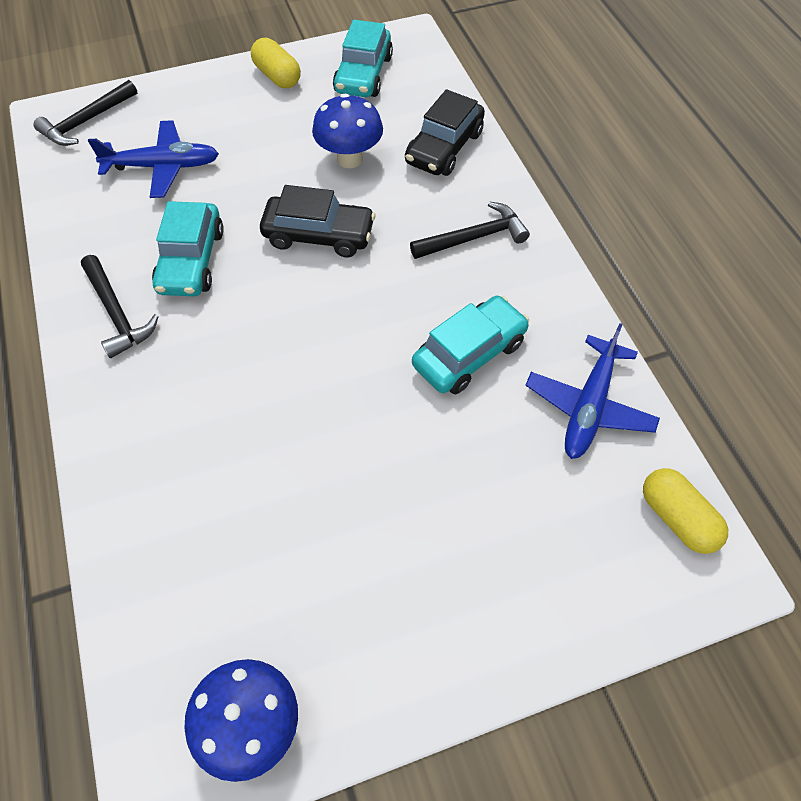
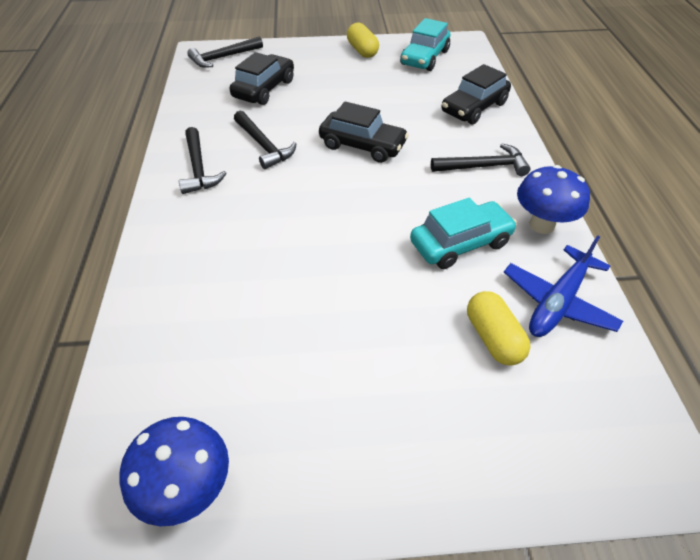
camera: 15 degrees right, 10 degrees down
blue plane [88,120,219,198] -> black car [229,52,294,105]
turquoise car [152,201,224,296] -> black hammer [234,111,296,169]
blue mushroom [312,94,383,168] -> blue mushroom moved to [517,165,590,234]
yellow capsule [643,468,728,554] -> yellow capsule moved to [467,291,531,366]

